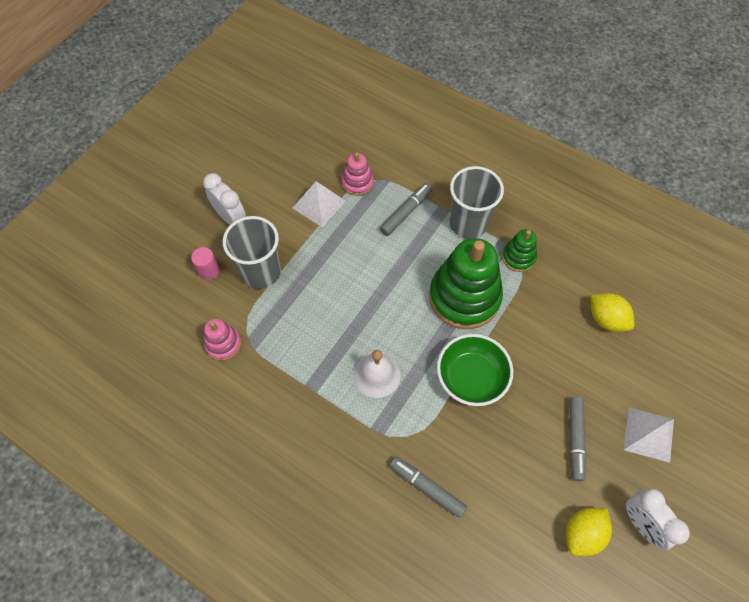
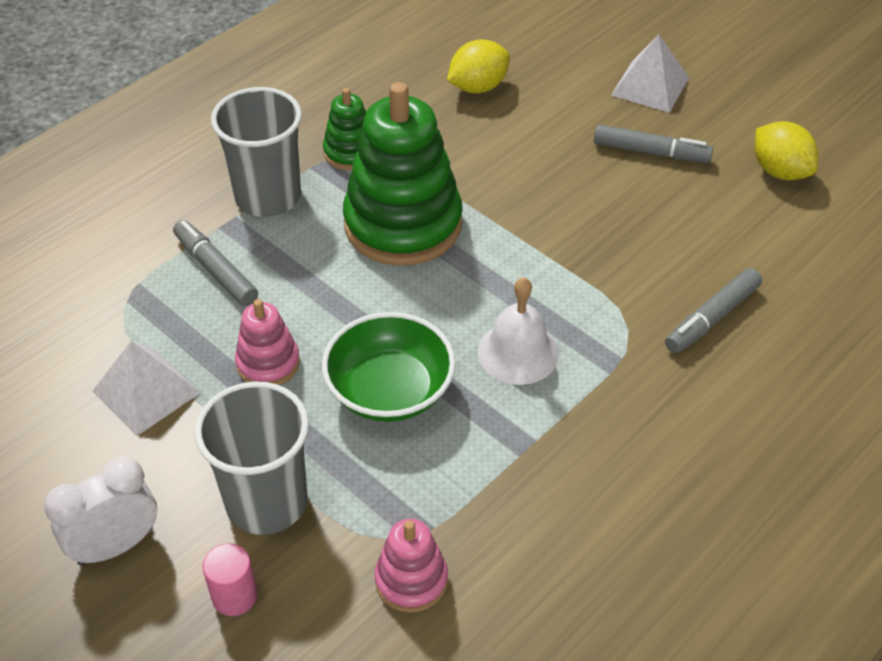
camera: 80 degrees left, 15 degrees down
pink stacking toy [342,152,374,196] -> pink stacking toy moved to [235,299,300,385]
green bowl [437,334,513,406] -> green bowl moved to [322,312,456,422]
white clock [626,489,690,550] -> none

